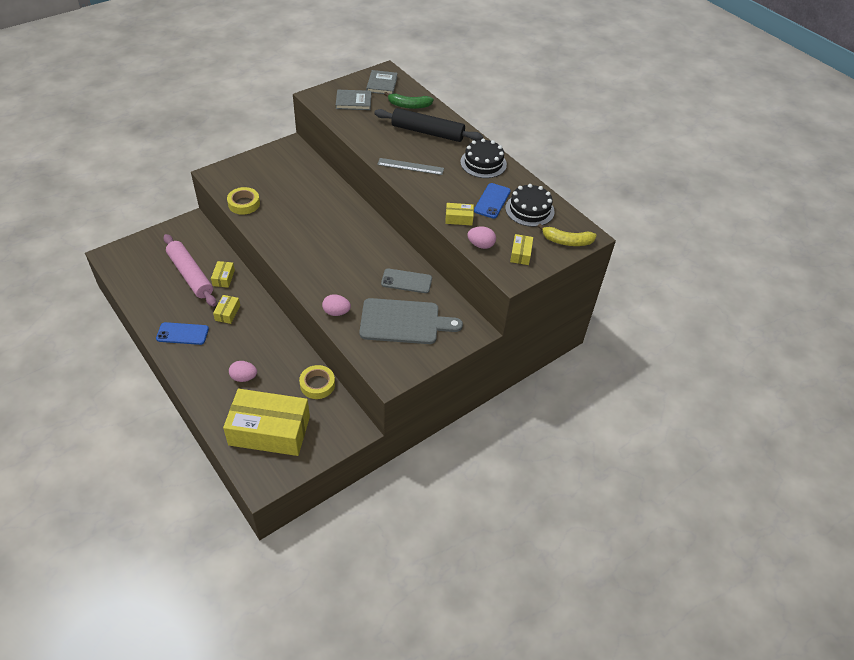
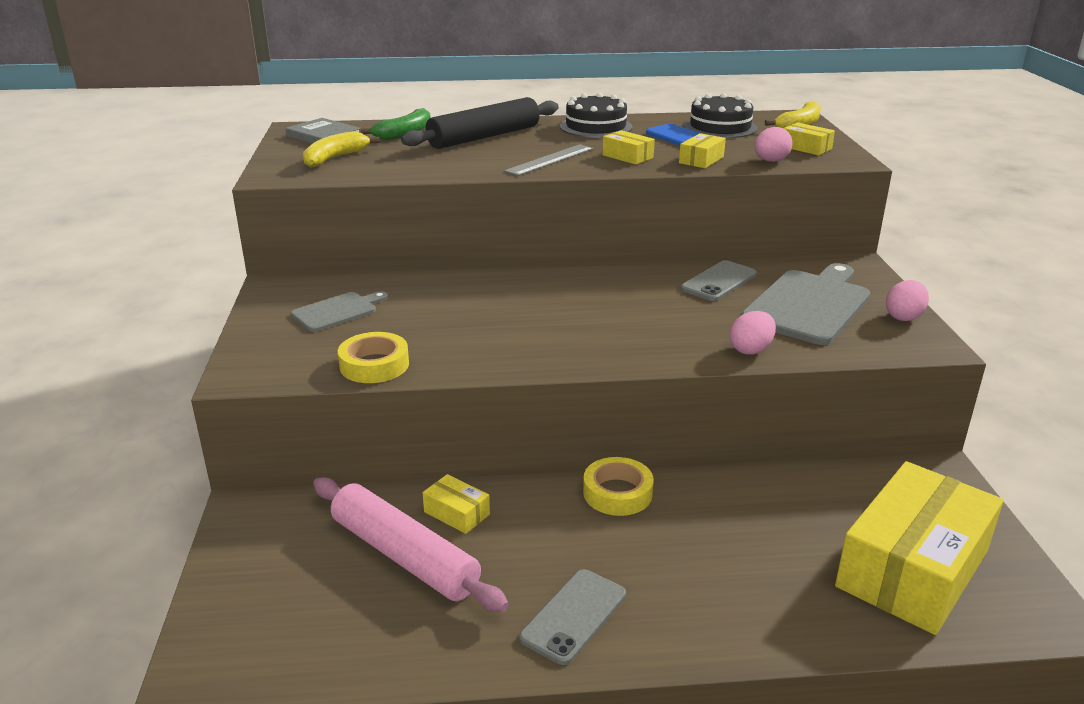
camera: 55 degrees left, 20 degrees down
blue phone [156,322,209,345] -> grey phone [519,569,626,665]
pink rolling pin [163,234,216,307] -> pink rolling pin turned 45 degrees clockwise [313,477,509,612]
yellow box [213,295,240,324] -> yellow box moved to [603,130,655,165]
pink egg [229,361,257,382] -> pink egg moved to [886,280,929,321]
yellow tape [299,365,335,399] -> yellow tape moved to [583,457,654,516]
grey book [336,90,371,110] -> yellow banana [303,131,380,167]
none -> grey cutting board [291,291,388,332]

